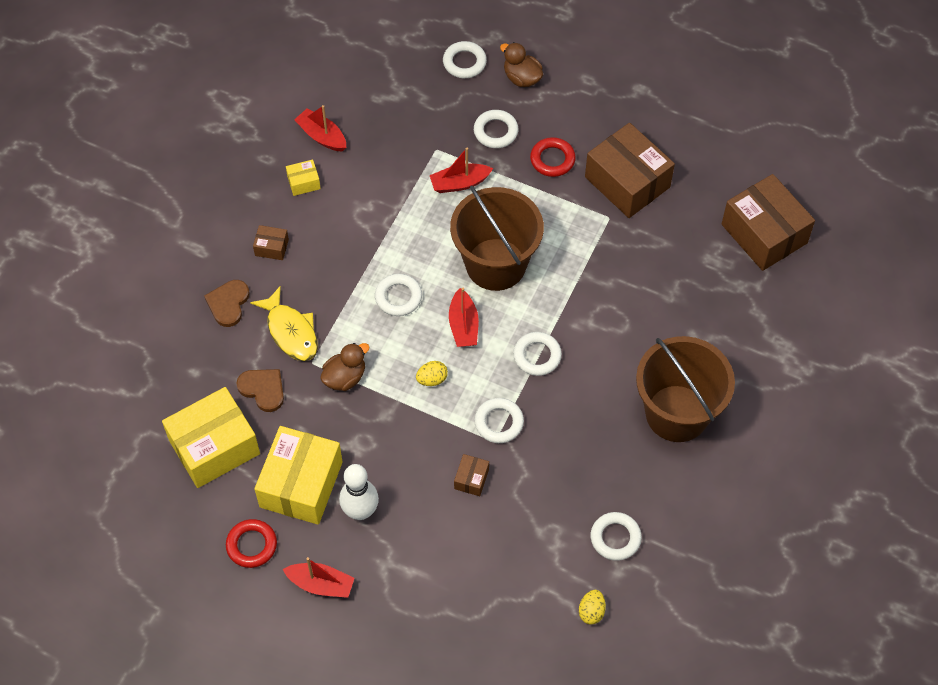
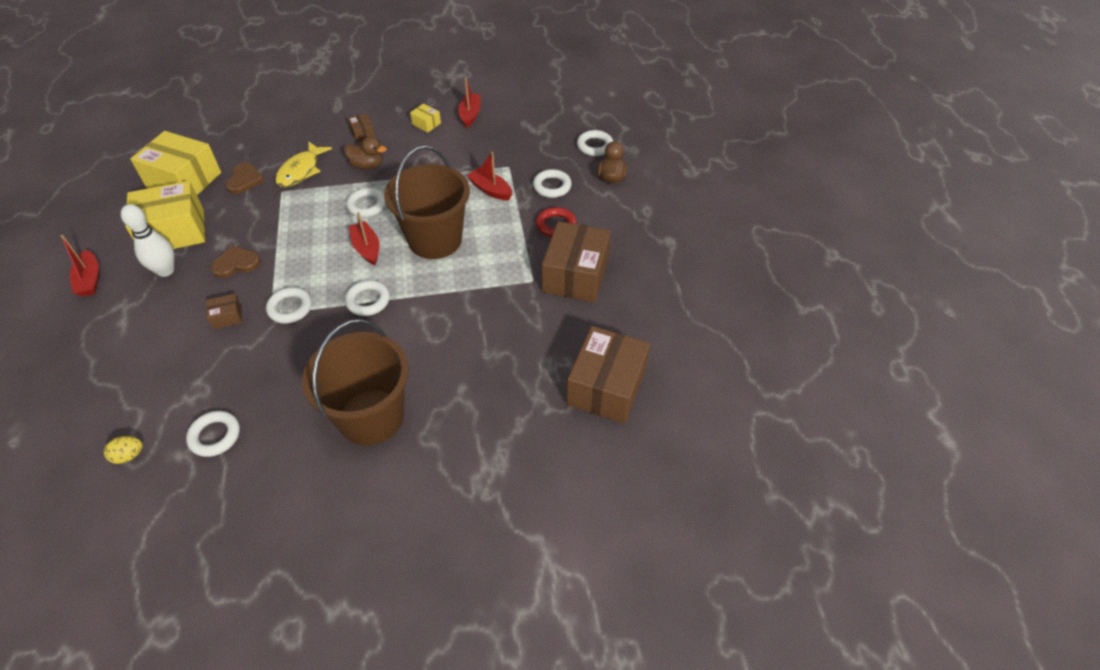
camera: 55 degrees right, 10 degrees down
brown heart [204,280,250,327] -> brown heart moved to [211,245,260,278]
red ring [226,519,277,568] -> none
brown duck [320,343,370,391] -> brown duck moved to [344,136,387,169]
yellow egg [416,361,448,386] -> none
red boat [449,288,479,347] -> red boat turned 105 degrees clockwise [349,212,380,265]

